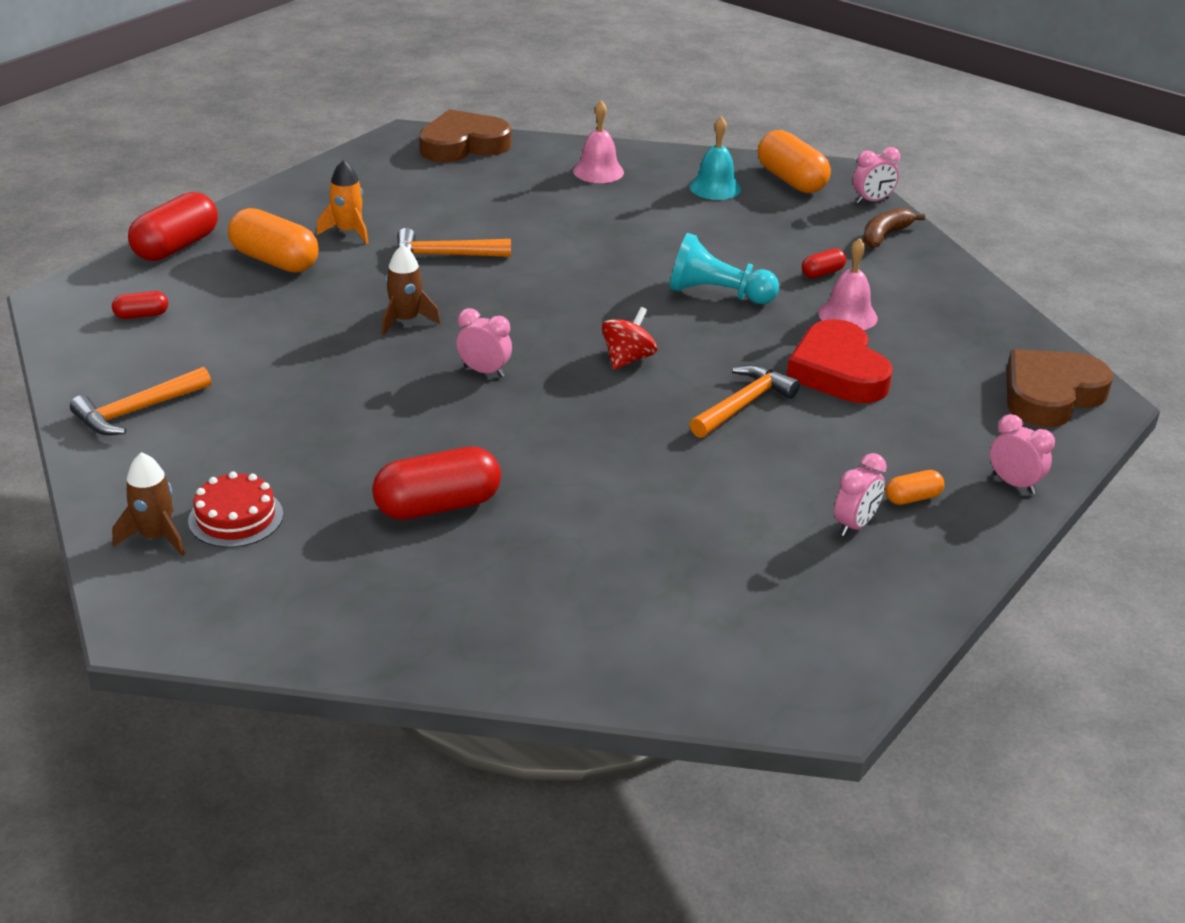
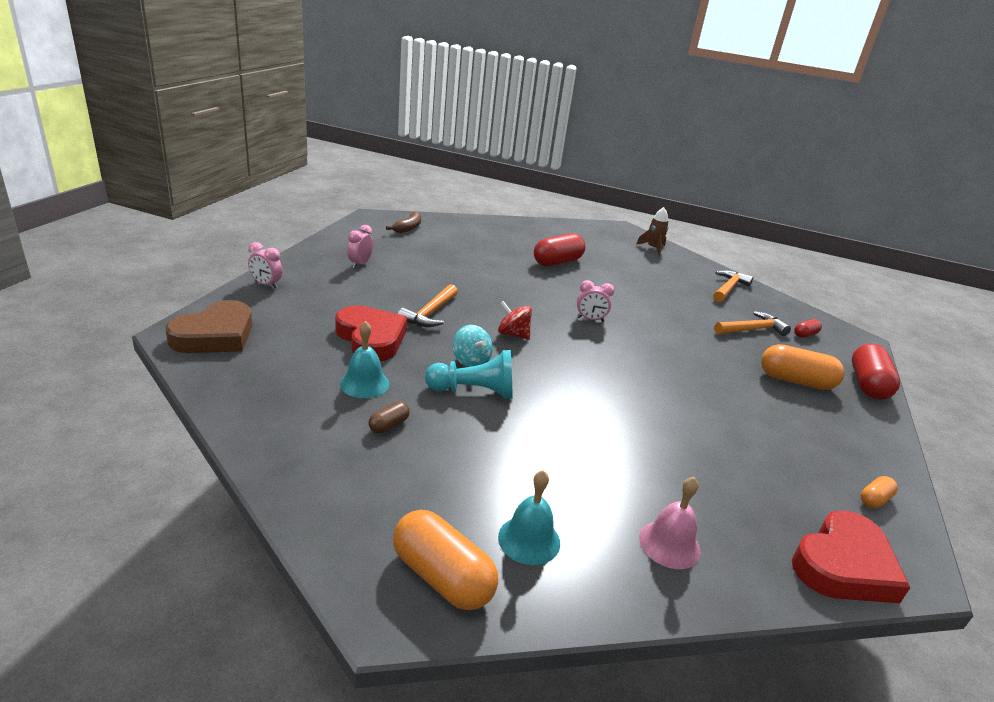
camera: 160 degrees right, 5 degrees down
red cake [188,471,283,548] -> none
orange rocket [316,160,368,244] -> none
brown rocket [382,244,441,335] -> none
orange hammer [397,228,511,264] -> orange hammer moved to [714,311,791,336]
brown heart [419,109,511,163] -> red heart [792,511,910,603]
red spinning top [602,307,657,370] -> red spinning top turned 105 degrees clockwise [498,301,532,340]
red capsule [802,248,846,278] -> brown capsule [368,401,410,433]
pink bell [818,238,878,330] -> turquoise bell [340,321,389,398]
pink clock [853,147,900,204] -> none
brown banana [863,208,925,248] -> brown banana moved to [386,211,421,233]
orange capsule [886,470,944,505] -> orange capsule moved to [861,476,898,508]
none -> turquoise spinning top [453,325,493,367]

